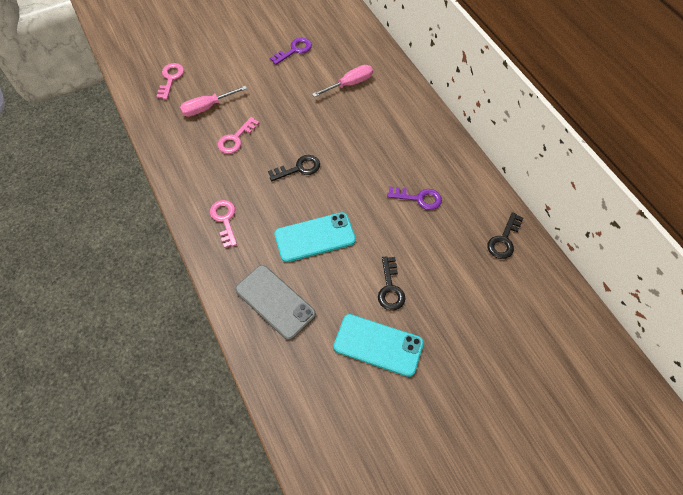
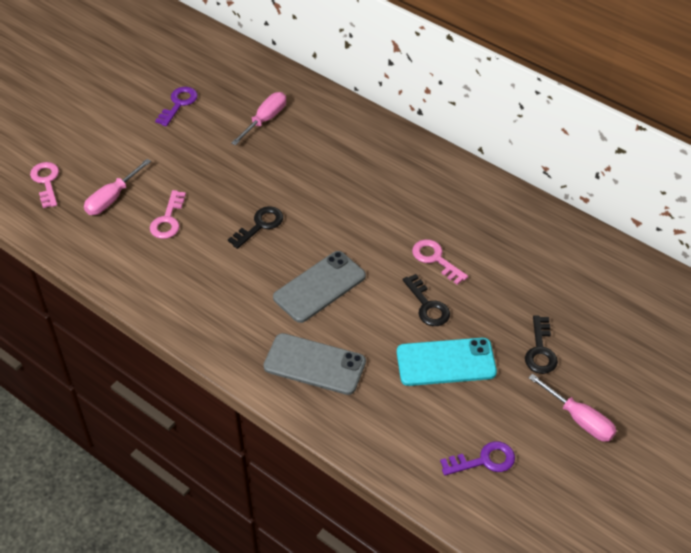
camera: 25 degrees left, 10 degrees down
pink key [210,200,237,248] -> pink key moved to [412,239,468,285]
turquoise phone [274,212,356,262] -> grey phone [273,251,366,323]
purple key [387,187,442,210] -> purple key moved to [440,441,515,476]
black key [487,212,523,259] -> black key moved to [525,316,558,374]
none -> pink screwdriver [528,374,617,442]

